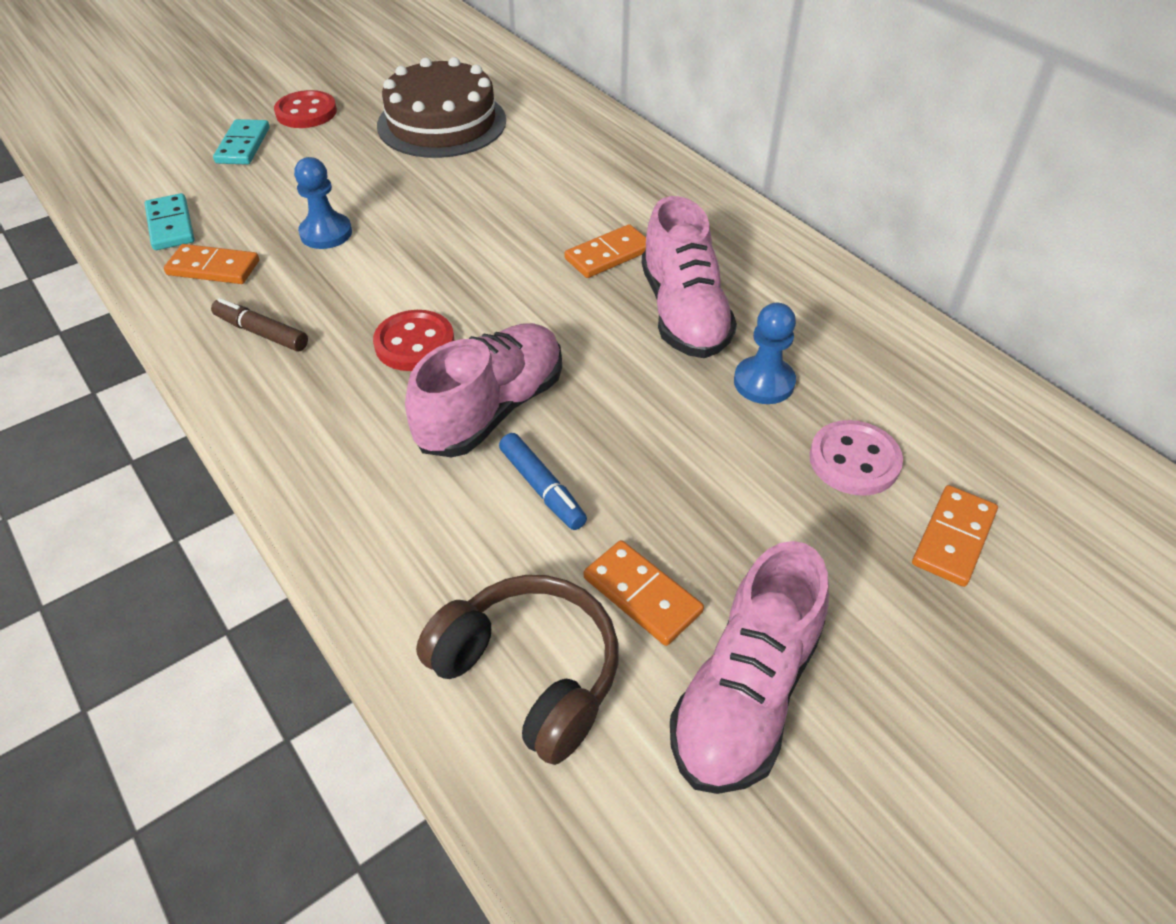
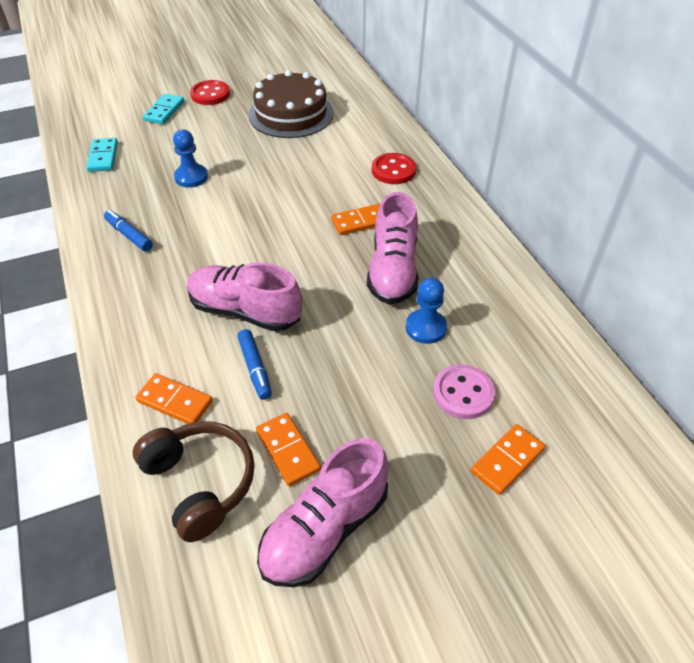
camera: 15 degrees right, 0 degrees up
orange domino [164,244,259,284] -> orange domino moved to [135,373,213,424]
brown marker [211,298,308,352] -> blue marker [104,210,153,251]
red button [373,310,454,371] -> red button moved to [372,153,416,184]
pink shoe [405,323,562,457] -> pink shoe turned 120 degrees counterclockwise [187,262,302,332]

